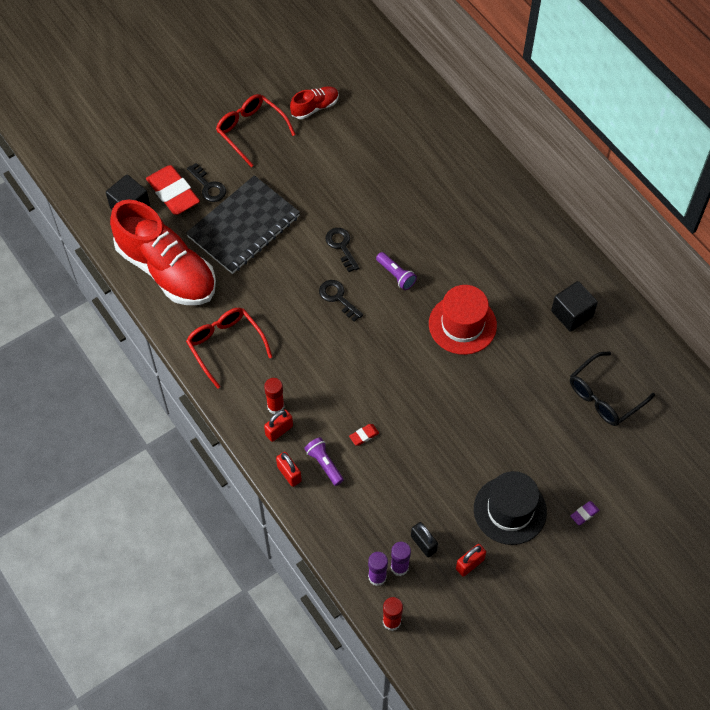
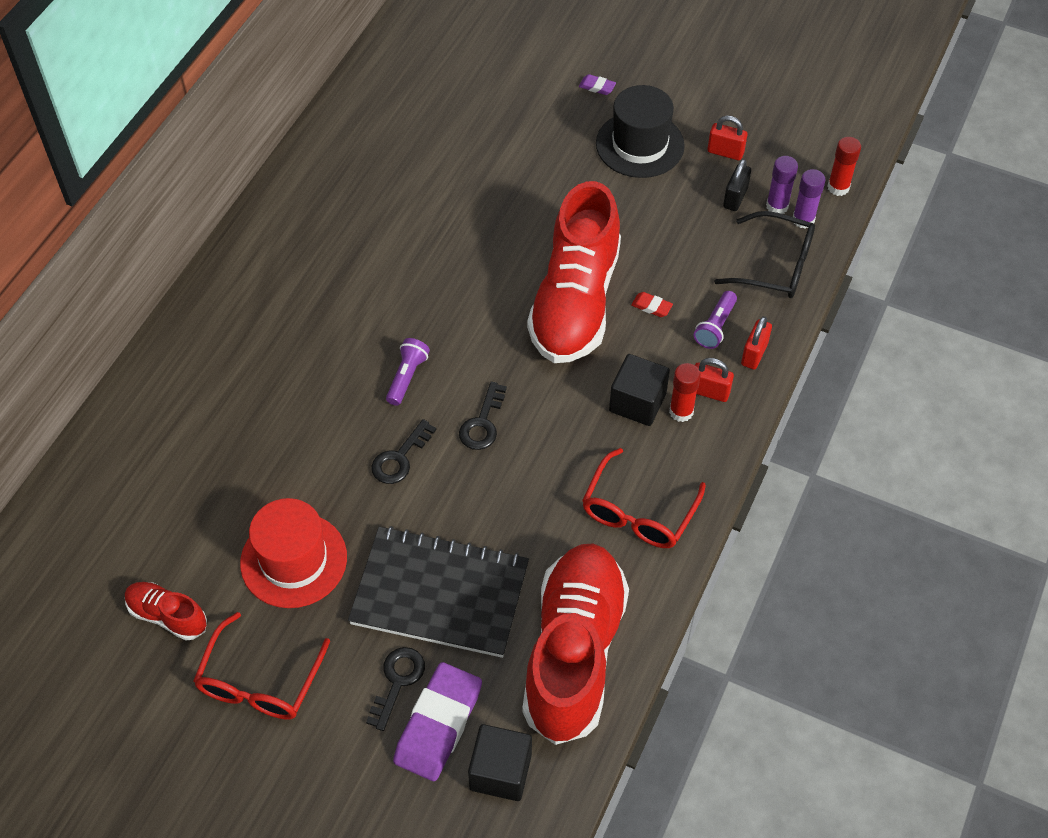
camera: 120 degrees left, 5 degrees down
red eraser [146,165,200,215] -> purple eraser [393,662,482,781]
red hat [429,285,497,355] -> red hat moved to [240,498,347,608]
black cube [551,281,598,332] -> black cube moved to [609,354,670,426]
black glasses [570,352,655,426] -> black glasses moved to [714,211,815,298]
none -> red shoe [527,181,621,363]

